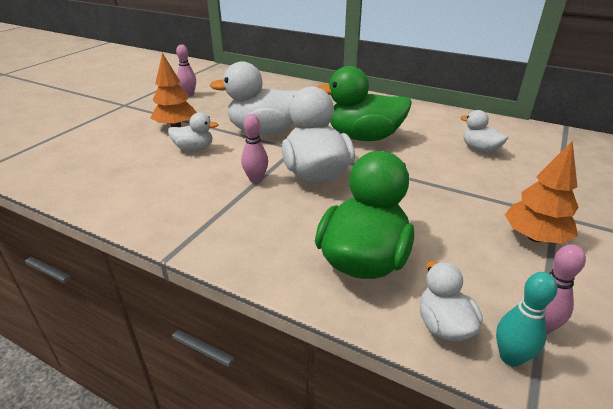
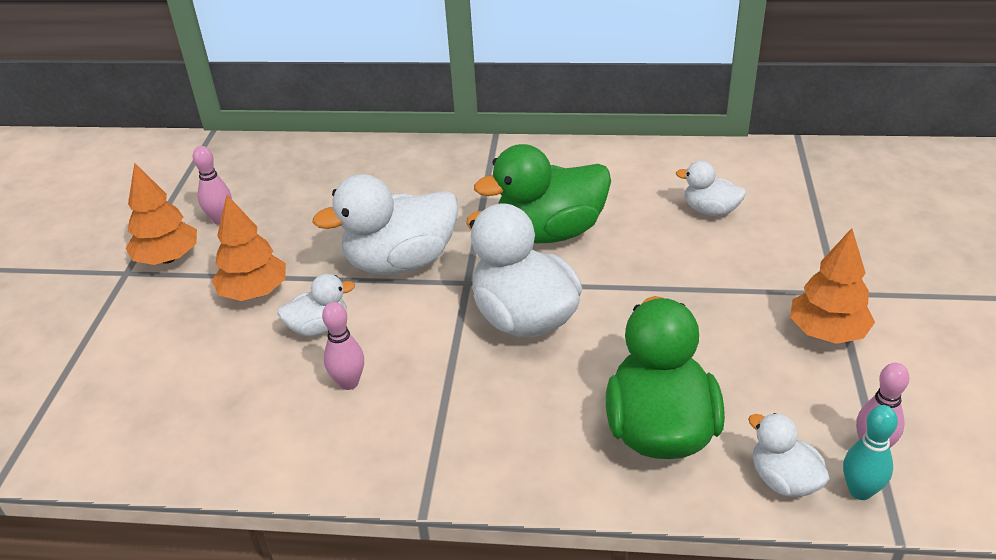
camera: 20 degrees left, 5 degrees up
pink bowling pin [241,114,268,183] -> pink bowling pin moved to [322,302,364,390]
none -> orange tree [125,163,197,265]

